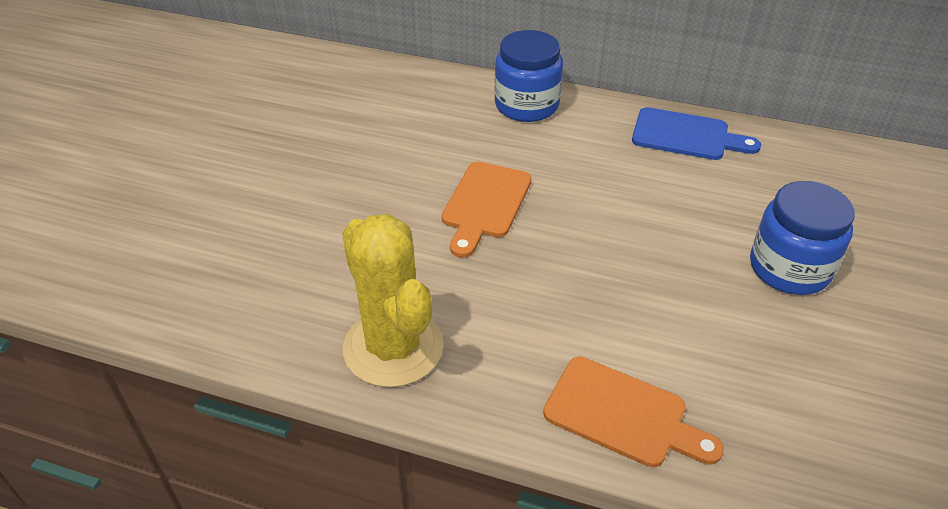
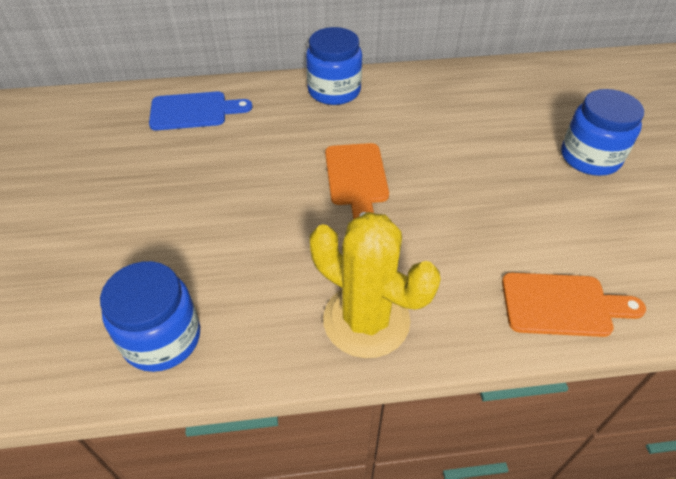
camera: 25 degrees left, 5 degrees up
blue cutting board [632,107,761,160] -> blue cutting board moved to [149,91,252,130]
none -> blue jar [100,261,200,372]

